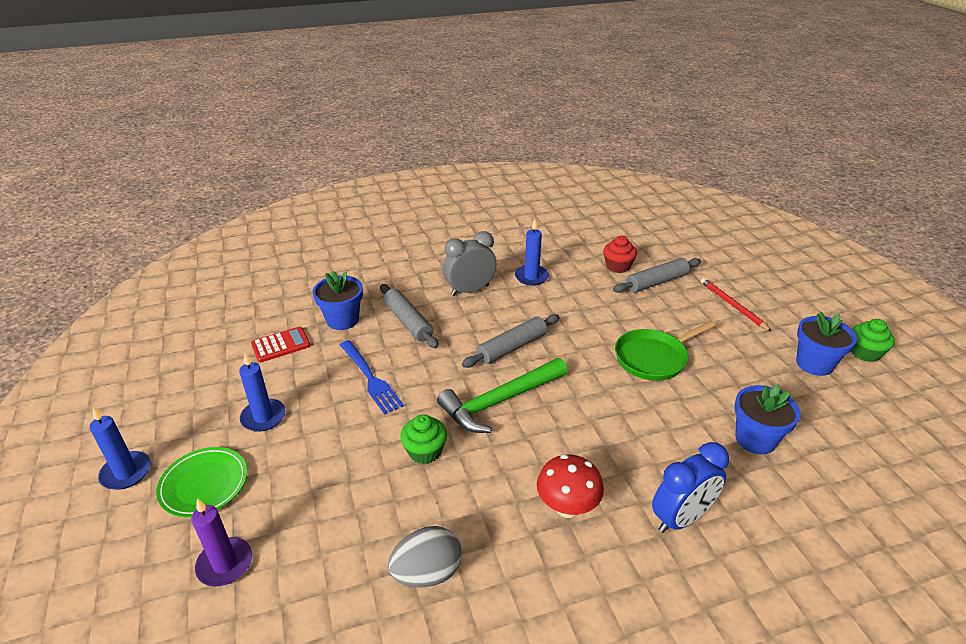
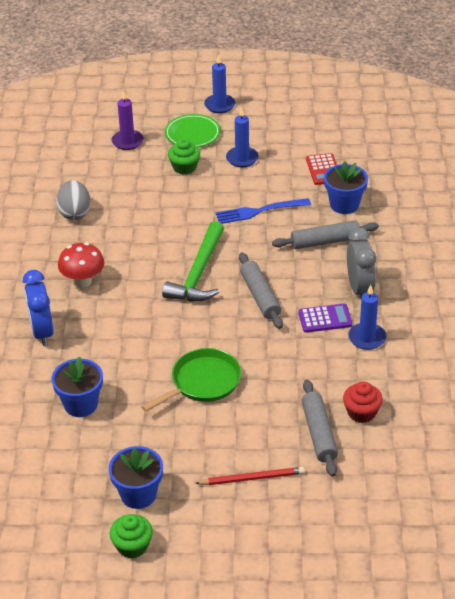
camera: 110 degrees right, 5 degrees up
green cupcake [400,414,447,464] -> green cupcake moved to [168,139,200,174]
green hammer [437,358,567,433] -> green hammer turned 150 degrees counterclockwise [162,221,224,302]
green pan [615,321,716,381] -> green pan turned 60 degrees clockwise [142,348,241,412]
none -> purple calculator [298,304,352,333]

